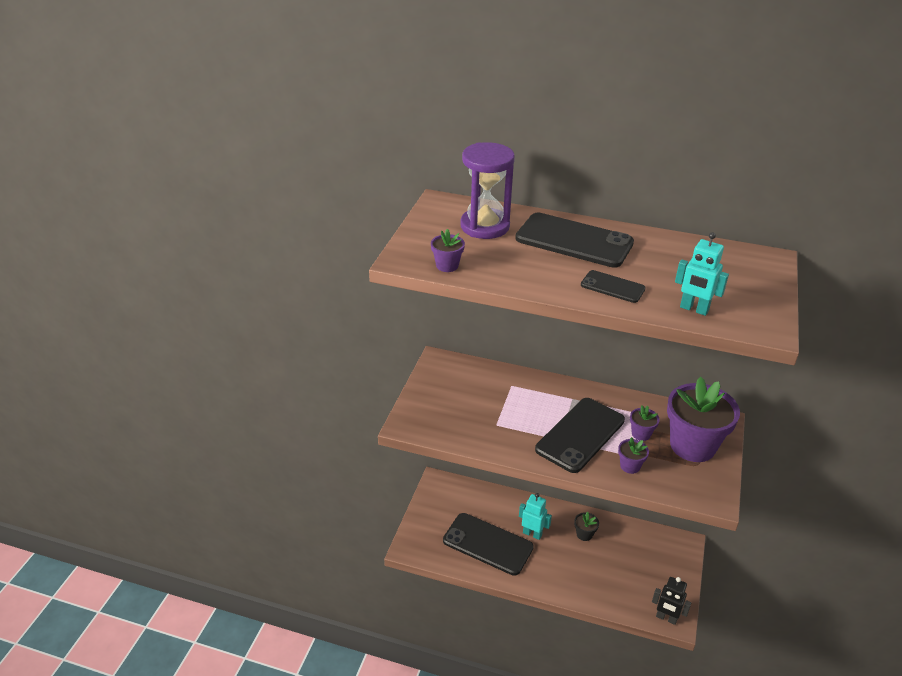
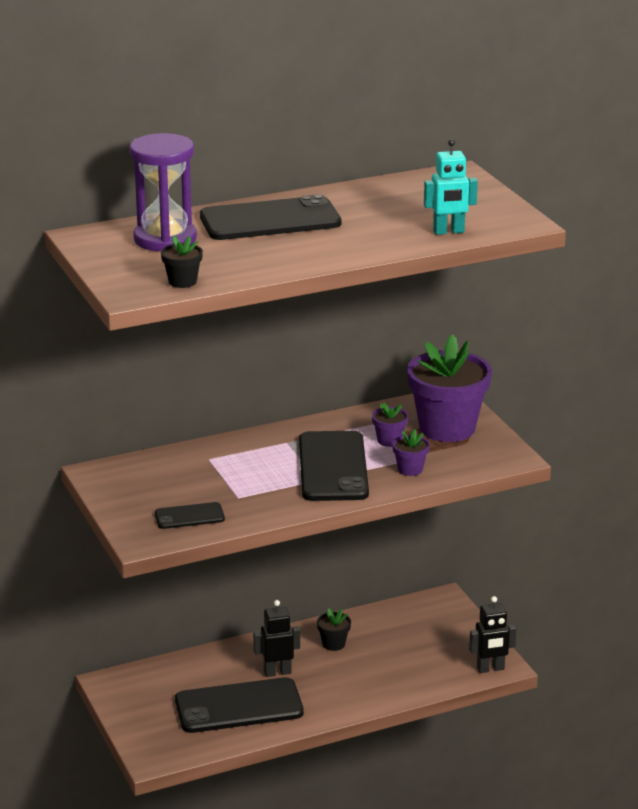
camera: 40 degrees left, 10 degrees down
purple flower pot [431,229,465,272] -> black flower pot [161,236,203,288]
turquoise robot [519,493,552,540] -> black robot [253,600,300,677]
black phone [581,270,646,303] -> black phone moved to [155,502,225,529]

